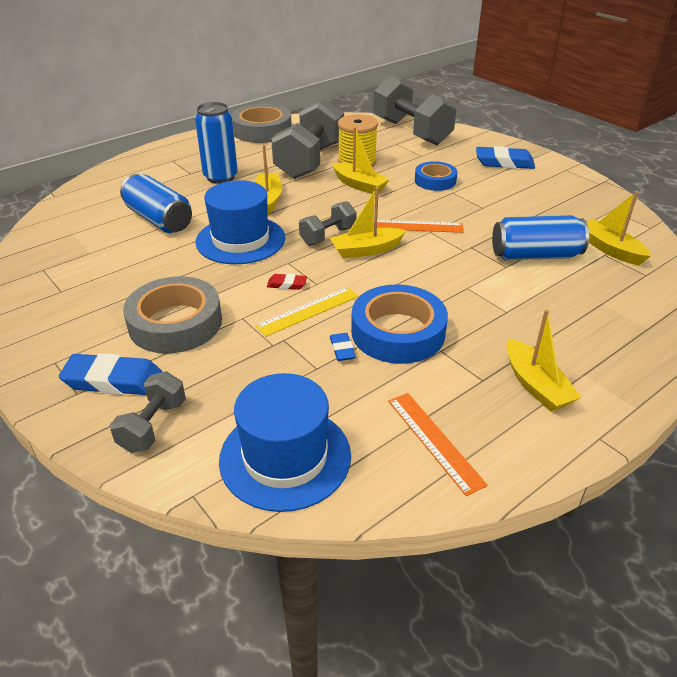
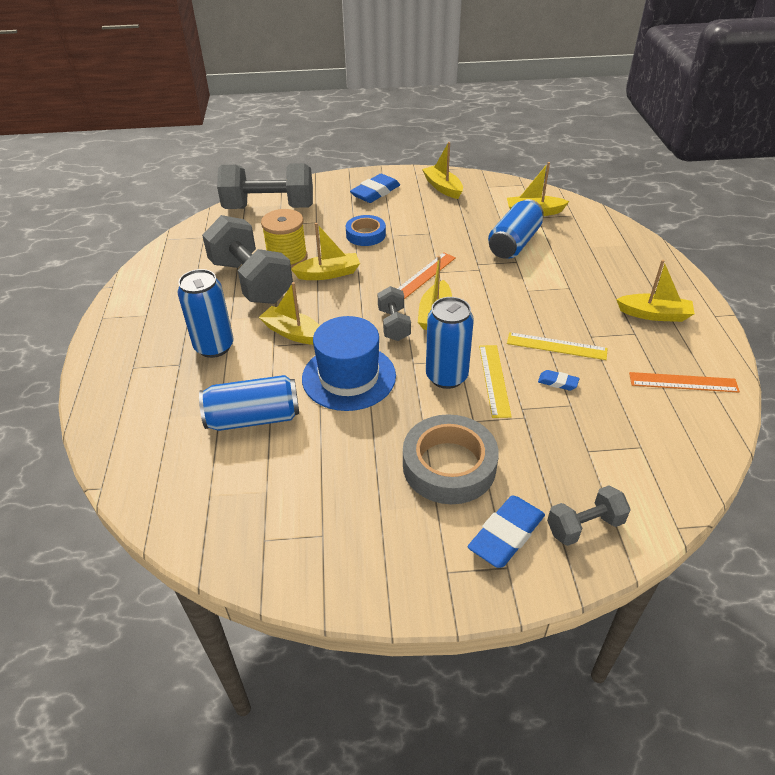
camera: 55 degrees left, 5 degrees up
grey dumbbell [110,372,186,453] -> grey dumbbell turned 75 degrees counterclockwise [547,486,631,546]
blue hat [219,373,351,512] -> none
grey tape [231,104,292,143] -> none
red eraser [267,274,307,290] -> blue can [426,297,474,389]
blue tape [351,284,448,364] -> yellow ruler [507,332,608,360]
none -> yellow boat [422,142,463,199]

